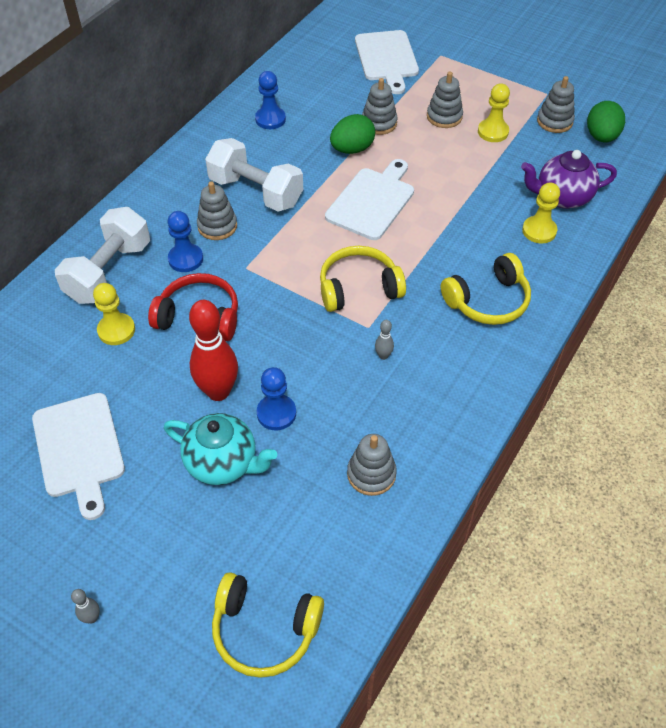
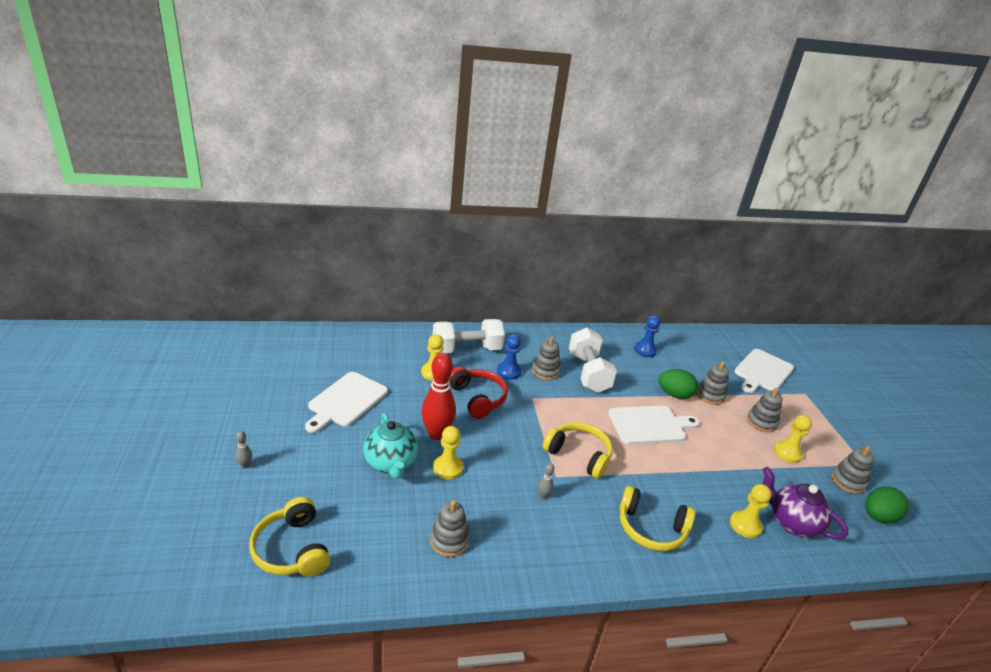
camera: 45 degrees right, 20 degrees down
blue pawn [256,367,296,430] -> yellow pawn [433,426,463,480]

